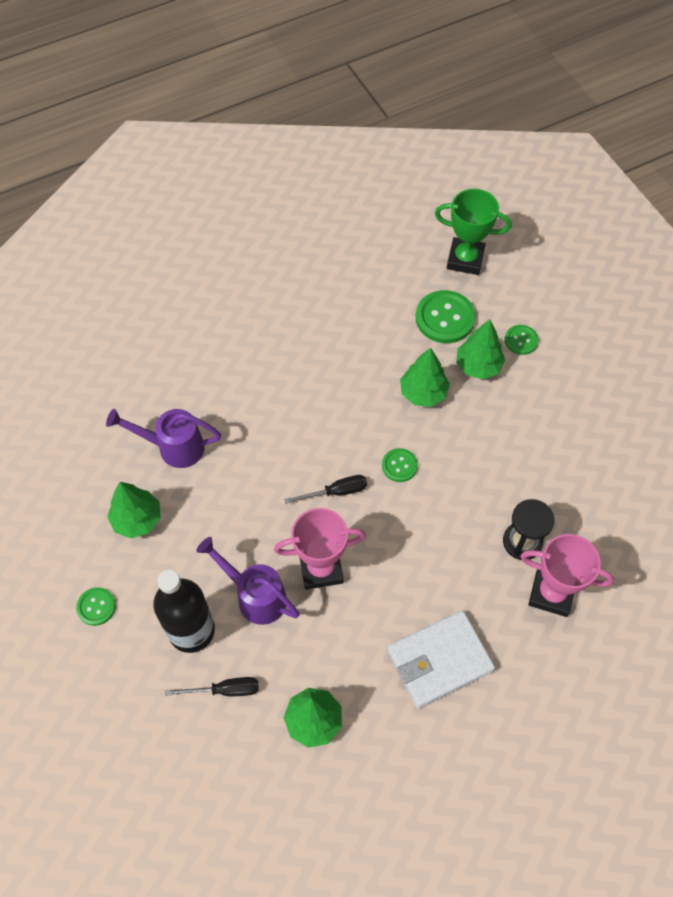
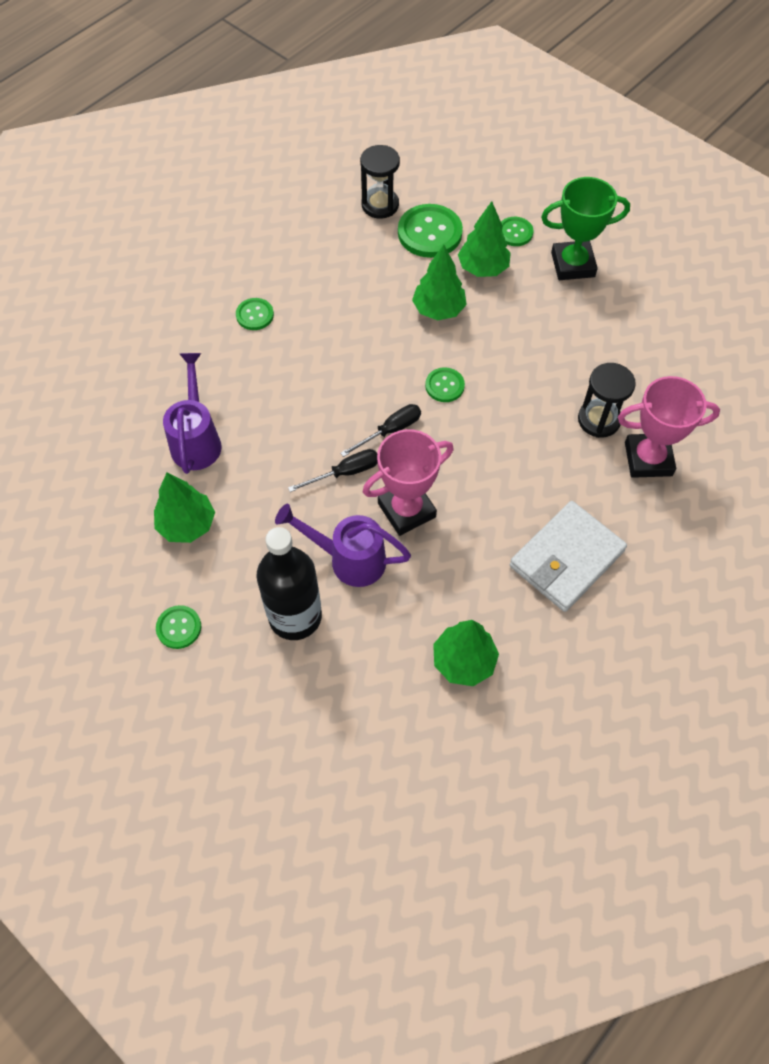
camera: 20 degrees left, 0 degrees up
purple watering can [106,409,221,468] -> purple watering can turned 105 degrees clockwise [163,353,222,474]
black screwdriver [165,677,259,696] -> black screwdriver moved to [288,449,378,492]
green trophy [435,189,512,275] -> green trophy moved to [541,177,630,280]
none -> green button [236,298,274,330]
none -> black hourglass [360,145,400,219]

